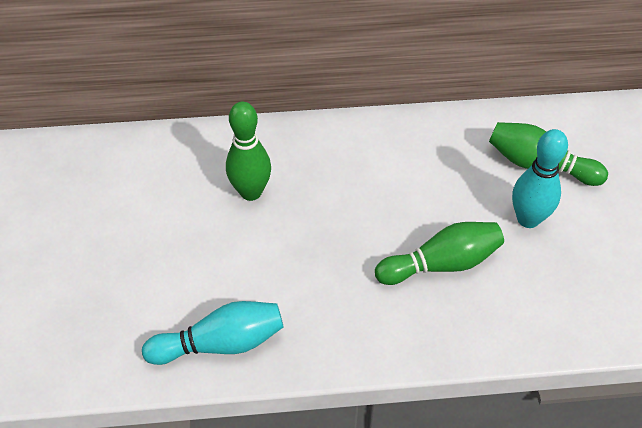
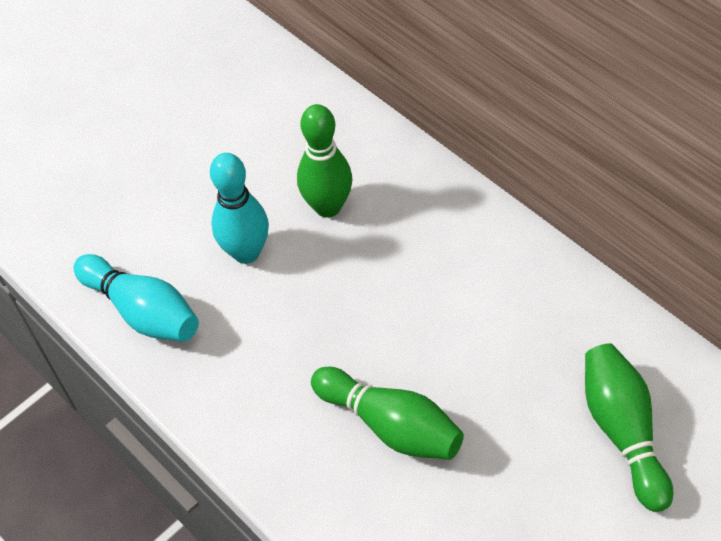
camera: 55 degrees right, 5 degrees up
turquoise bowling pin [512,129,568,228] -> turquoise bowling pin moved to [210,153,269,264]

